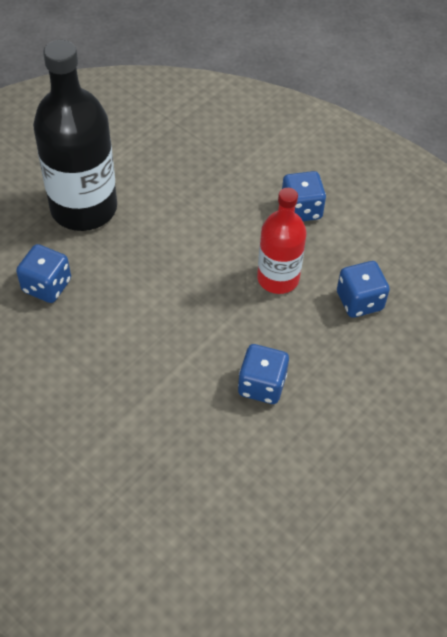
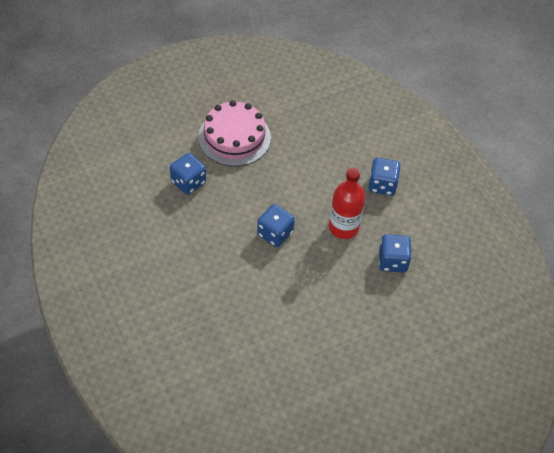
camera: 20 degrees right, 0 degrees up
black bottle [33,40,117,231] -> pink cake [198,100,271,166]
blue dice [238,344,289,404] -> blue dice moved to [257,204,295,247]

